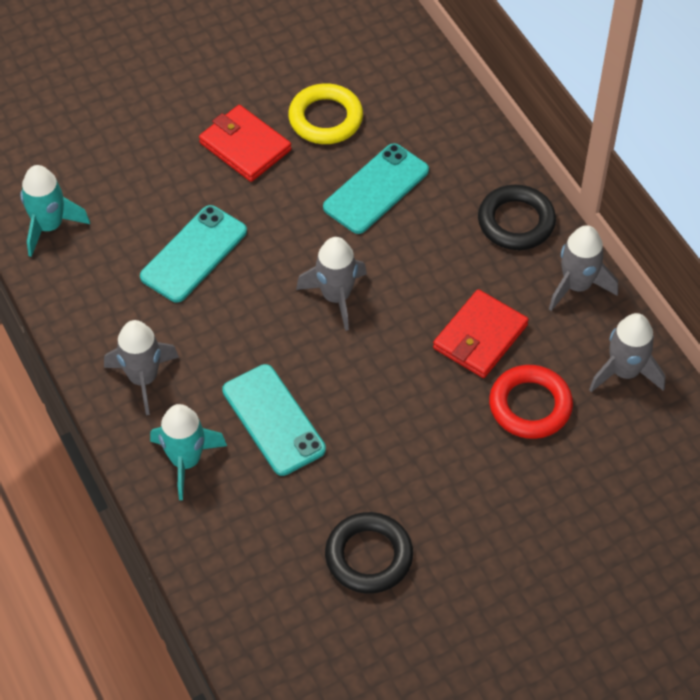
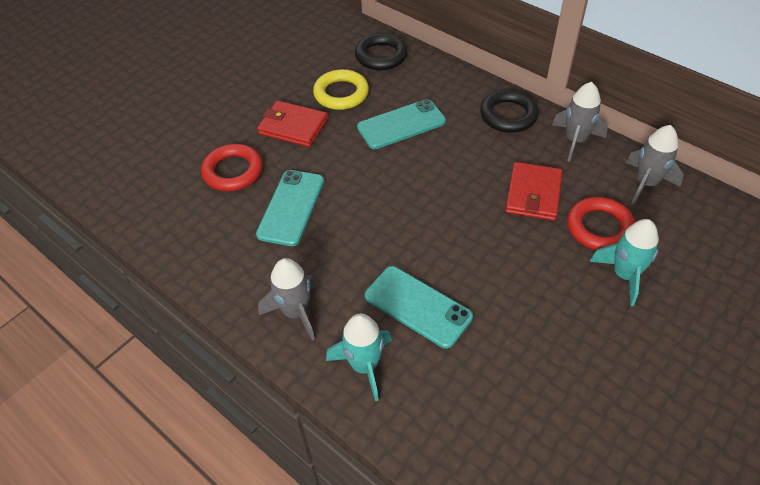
camera: 20 degrees left, 5 degrees down
turquoise rocket [20,165,90,257] -> turquoise rocket moved to [589,219,659,306]
grey rocket [296,237,367,331] -> none
turquoise phone [323,143,429,234] -> turquoise phone turned 45 degrees clockwise [357,99,446,149]
black ring [325,512,413,594] -> black ring moved to [355,33,408,70]
none -> red ring [201,144,263,191]

